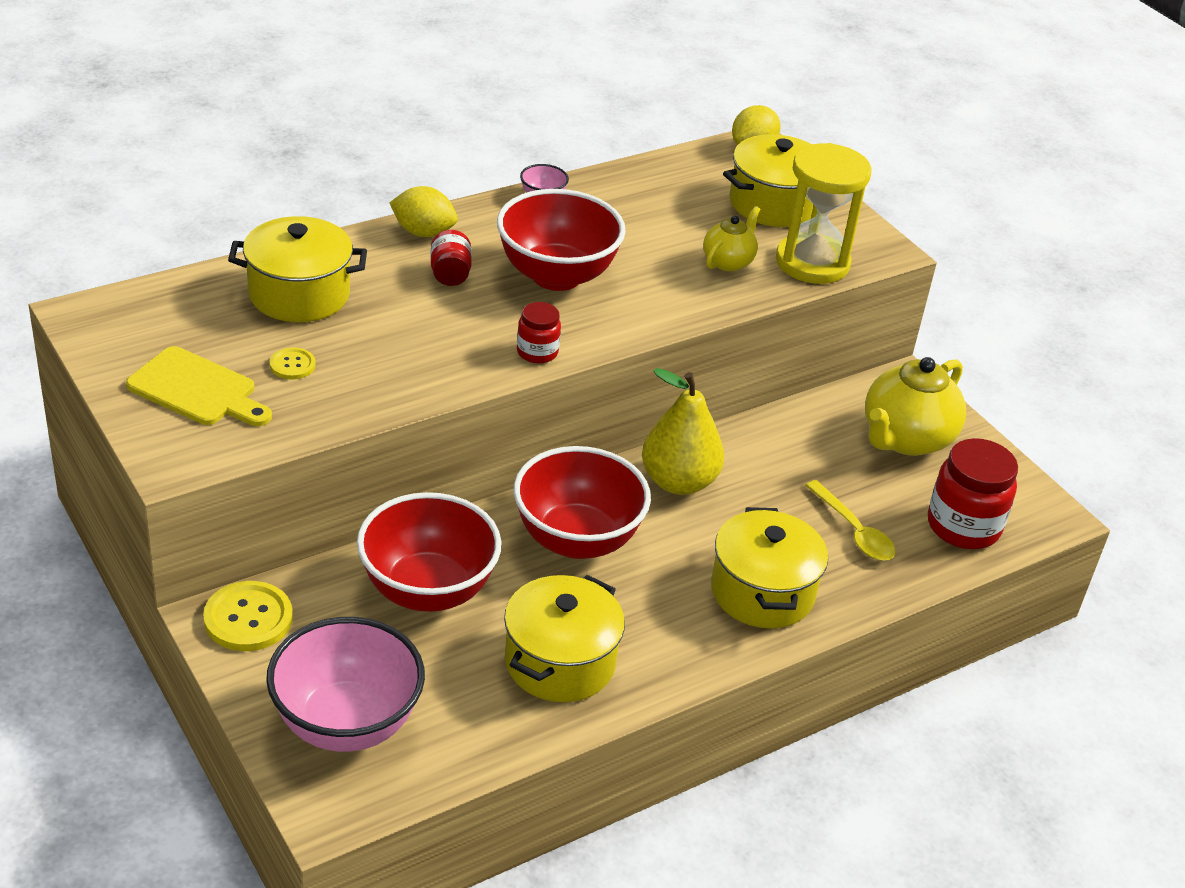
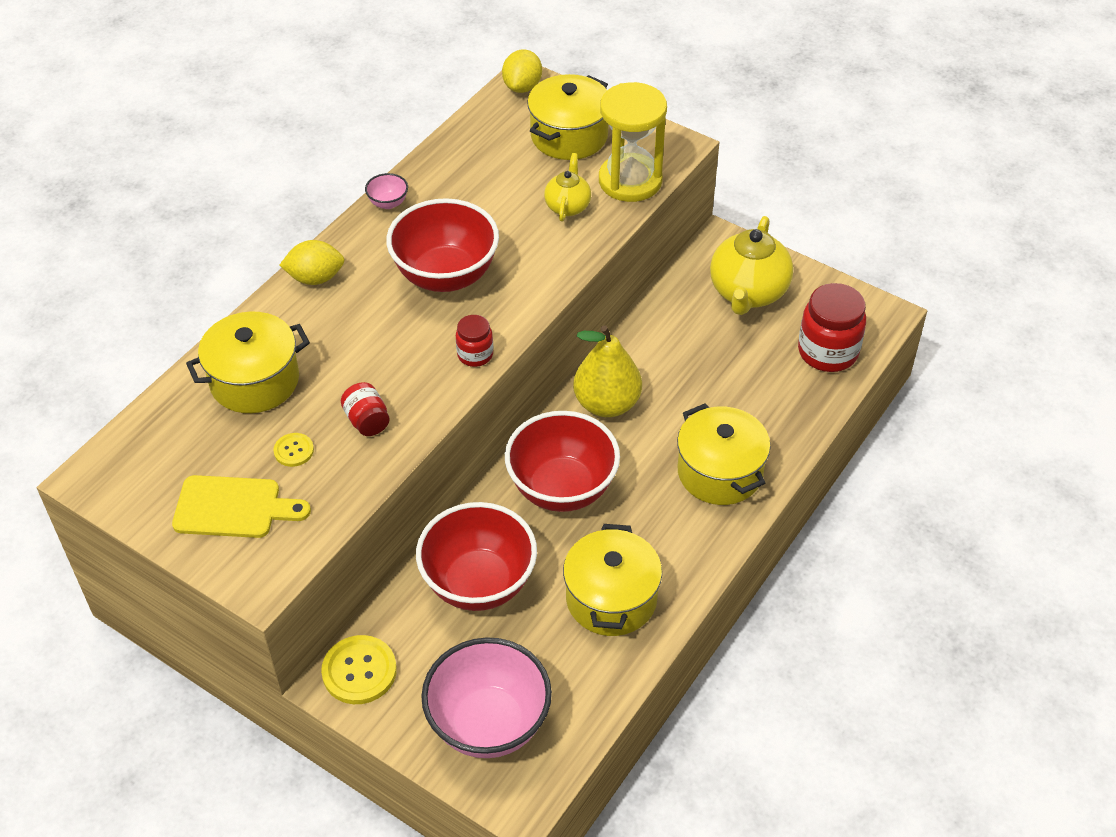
camera: 20 degrees left, 10 degrees up
red jar [431,230,472,286] -> red jar moved to [341,382,390,436]
yellow spoon [805,480,896,561] -> none

